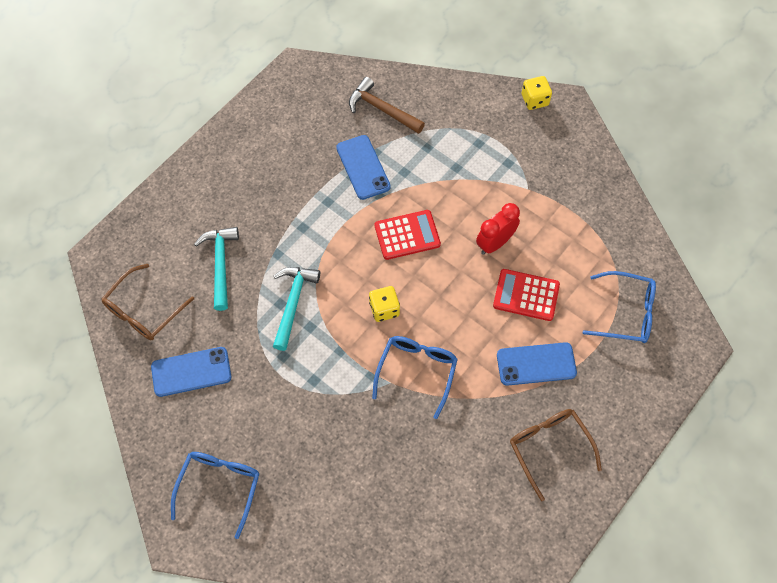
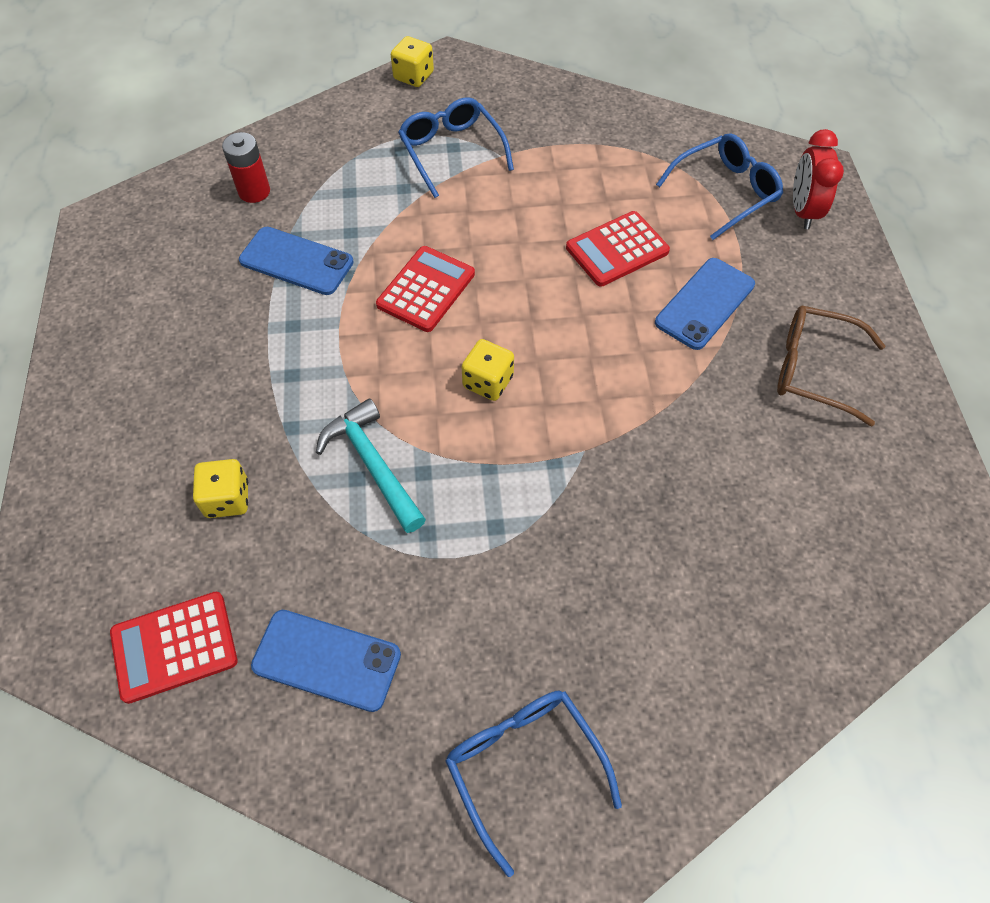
camera: 45 degrees left, 5 degrees down
brown glasses [102,264,194,340] -> red calculator [110,592,237,704]
blue phone [151,347,231,397] -> blue phone turned 75 degrees clockwise [251,610,401,712]
turquoise hammer [194,227,239,311] -> yellow dice [193,459,248,518]
brown hammer [349,77,425,134] -> red battery [222,132,270,203]
blue glasses [372,336,458,419] -> blue glasses moved to [398,97,514,198]
red clock [476,203,520,255] -> red clock moved to [793,129,844,229]

